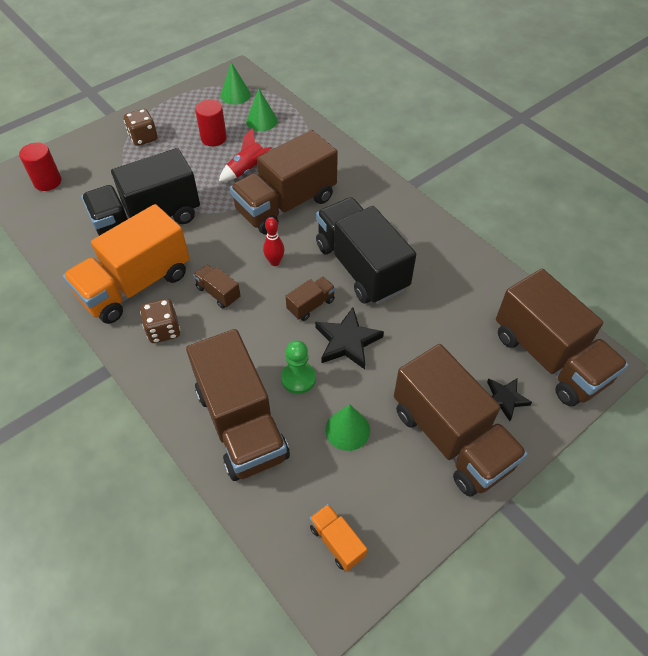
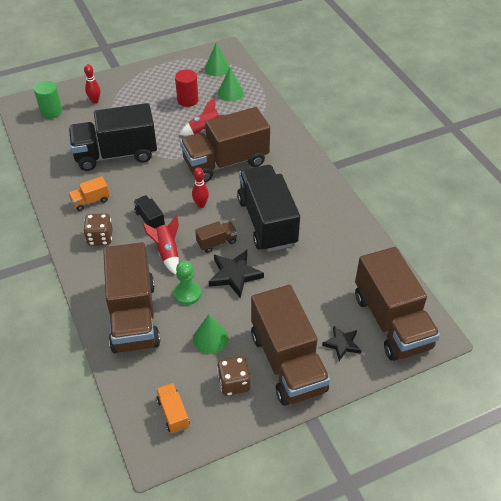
camera: 15 degrees right, 5 degrees down
red cylinder [19,142,61,191] -> green cylinder [34,81,62,119]
orange truck [63,204,190,324] -> orange truck [68,176,110,211], size x0.43
brown dice [124,109,158,146] -> brown dice moved to [217,356,250,396]
brown truck [193,264,241,309] -> black truck [133,195,165,229]
none -> red bowling pin [84,64,100,103]
none -> red rocket [143,215,179,275]

